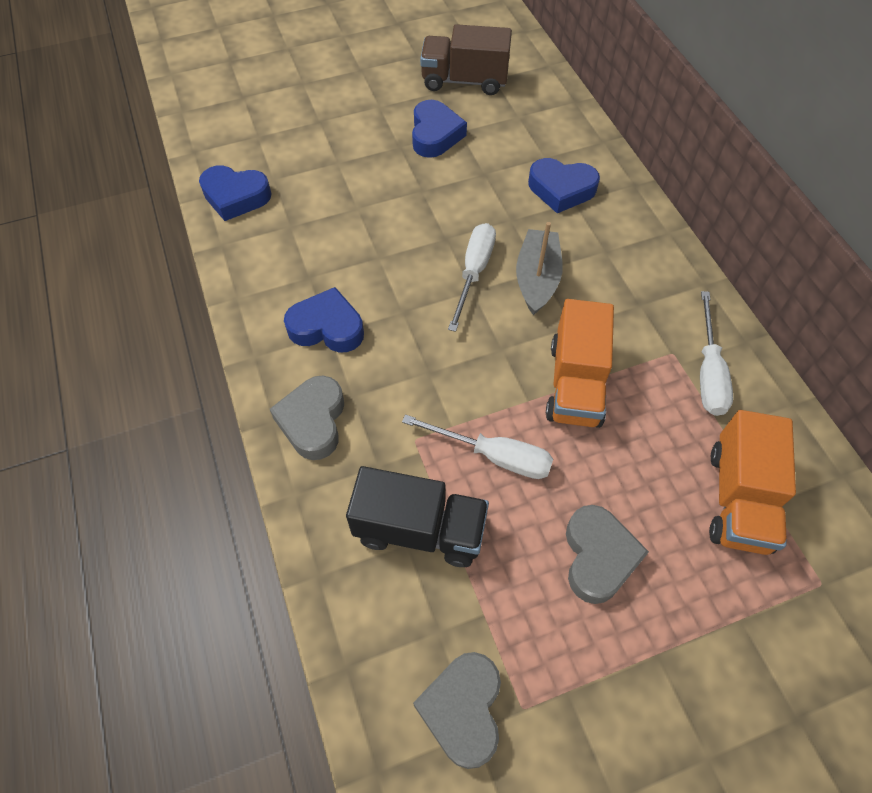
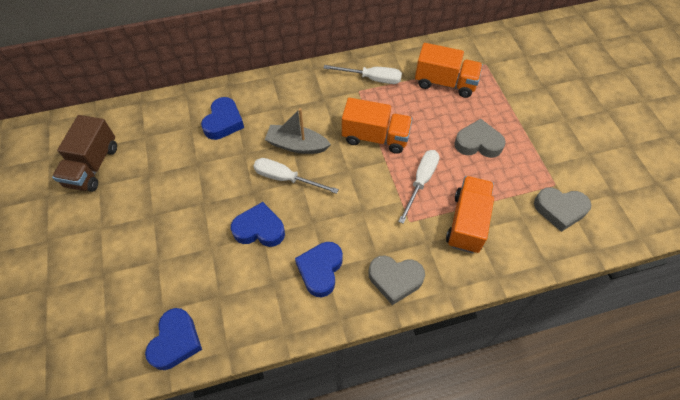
camera: 85 degrees left, 0 degrees up
black truck [346,466,489,567] -> orange truck [446,176,494,253]
blue heart [412,100,467,158] -> blue heart moved to [231,202,285,247]

